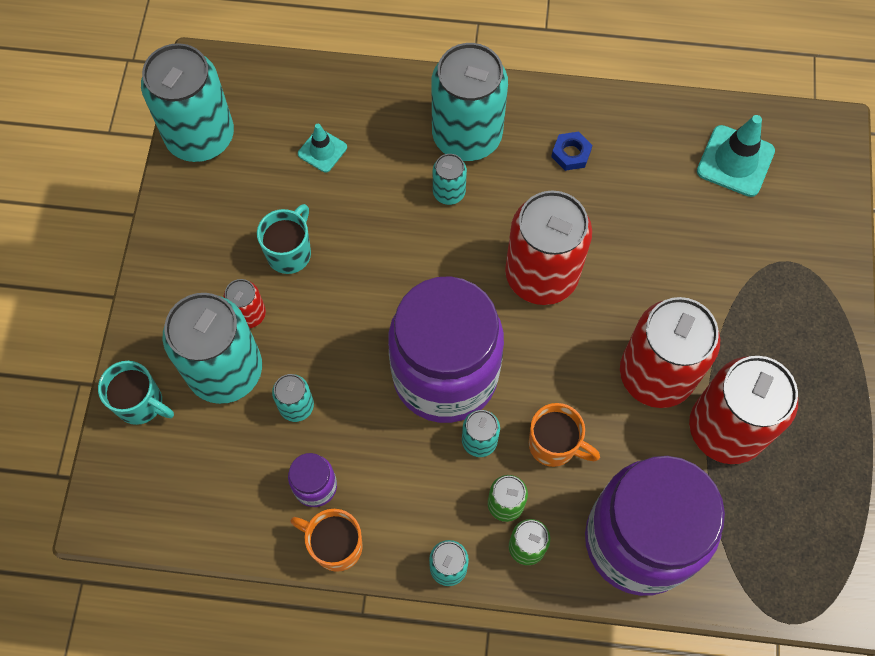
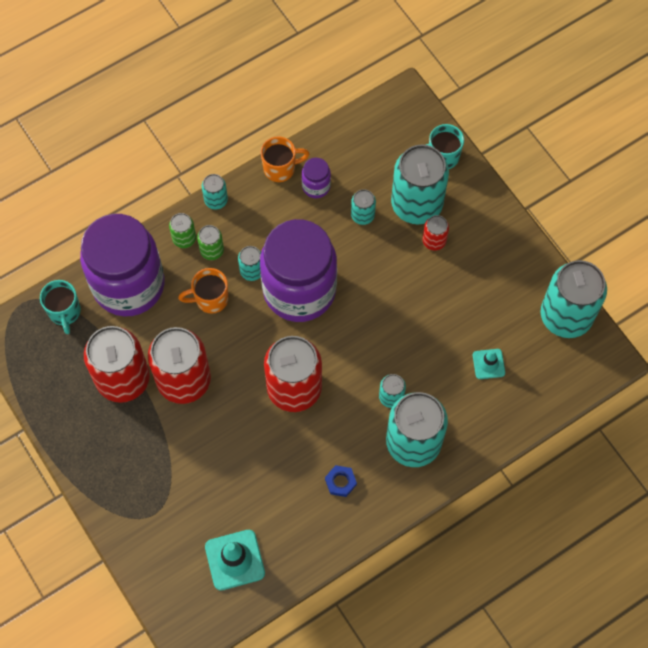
camera: 140 degrees right, 0 degrees up
turquoise mug [257,204,311,274] -> turquoise mug moved to [40,280,81,334]

